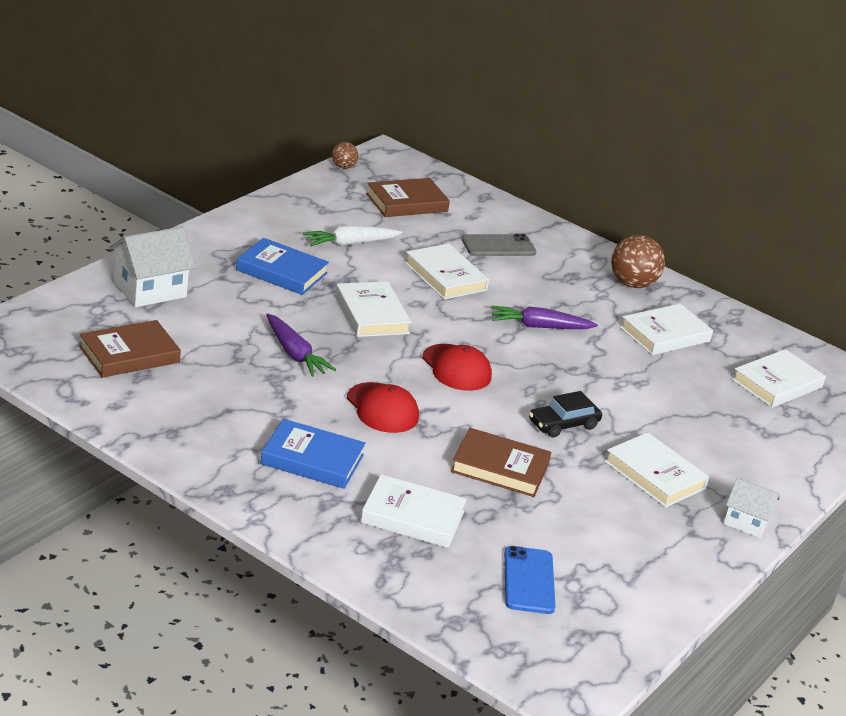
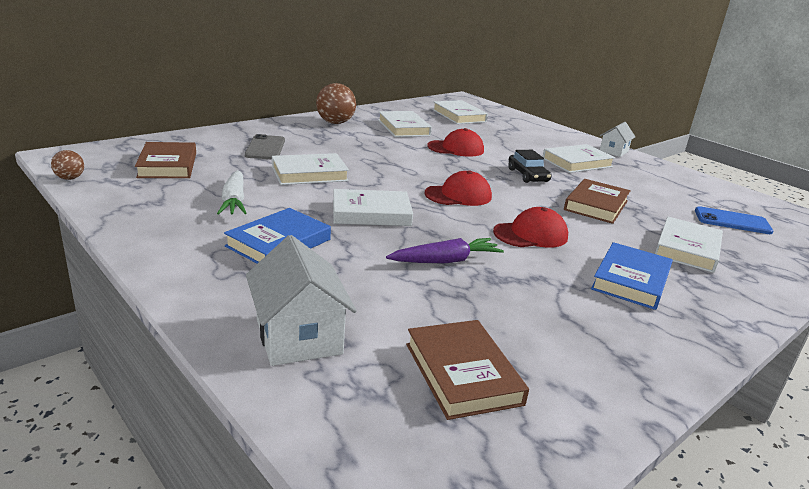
camera: 75 degrees left, 5 degrees down
purple carrot [491,306,598,329] -> none
none -> red cap [427,128,484,157]

